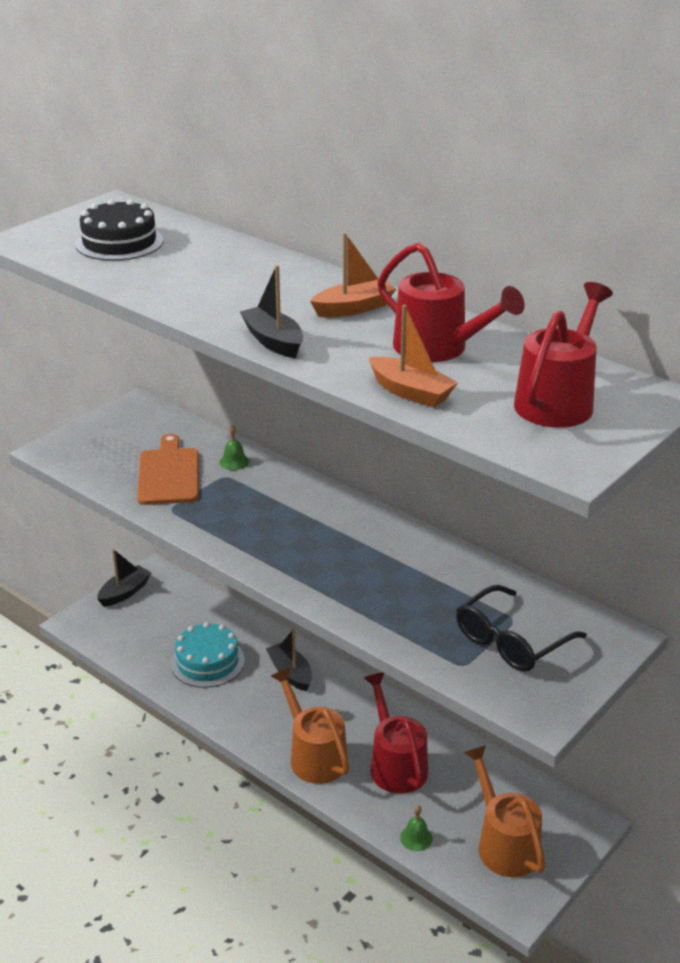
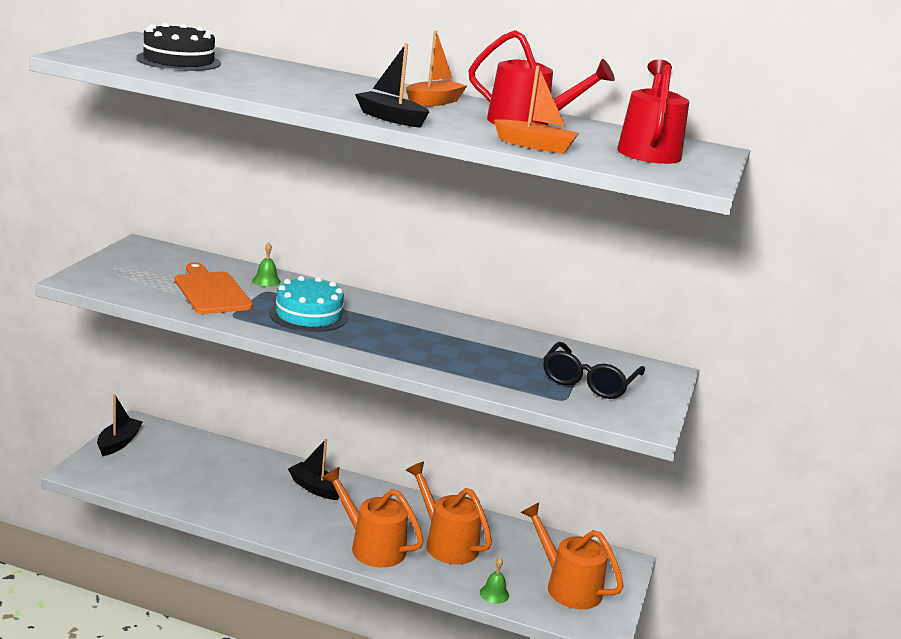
camera: 25 degrees left, 10 degrees down
turquoise cake [171,622,245,688] -> turquoise cake moved to [269,276,348,332]
red watering can [364,672,428,794] -> orange watering can [406,462,492,564]

